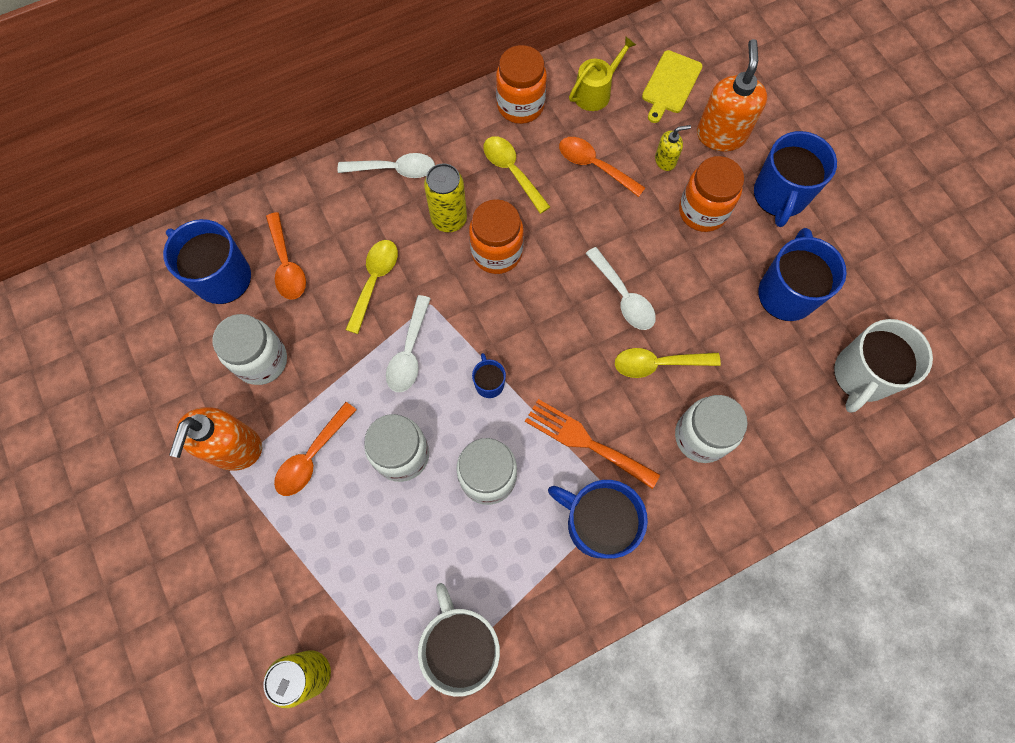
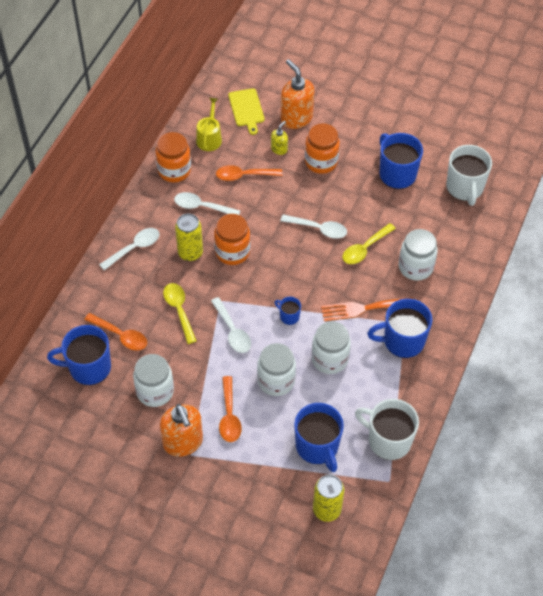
camera: 40 degrees left, 15 degrees down
yellow spoon [484,136,550,214] -> white spoon [174,192,240,215]
blue mug [754,131,837,227] -> blue mug moved to [294,403,344,472]

